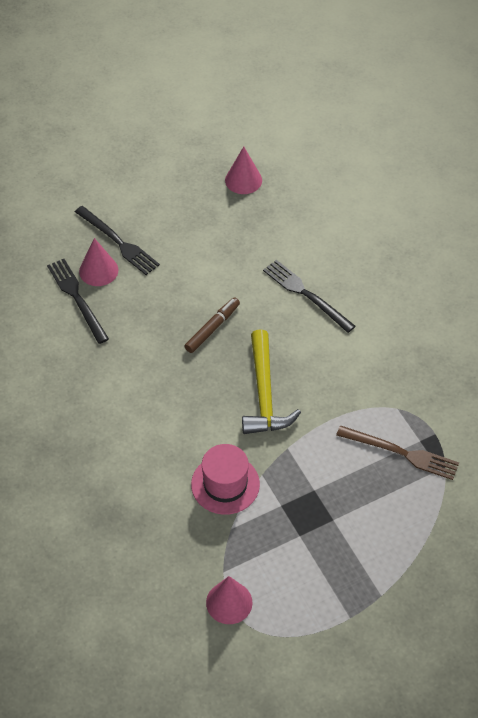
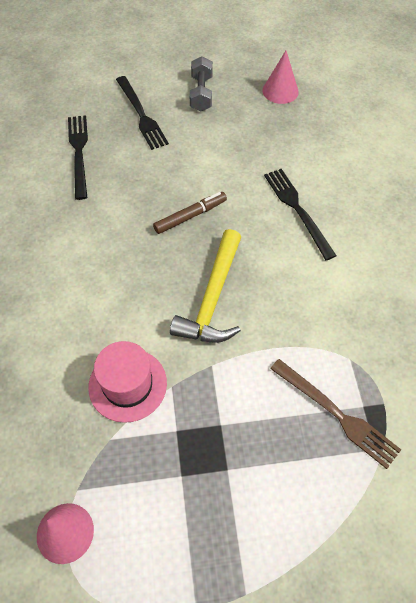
camera: 20 degrees right, 5 degrees up
pink cone [79,238,118,286] -> none
none -> grey dumbbell [190,56,213,112]

